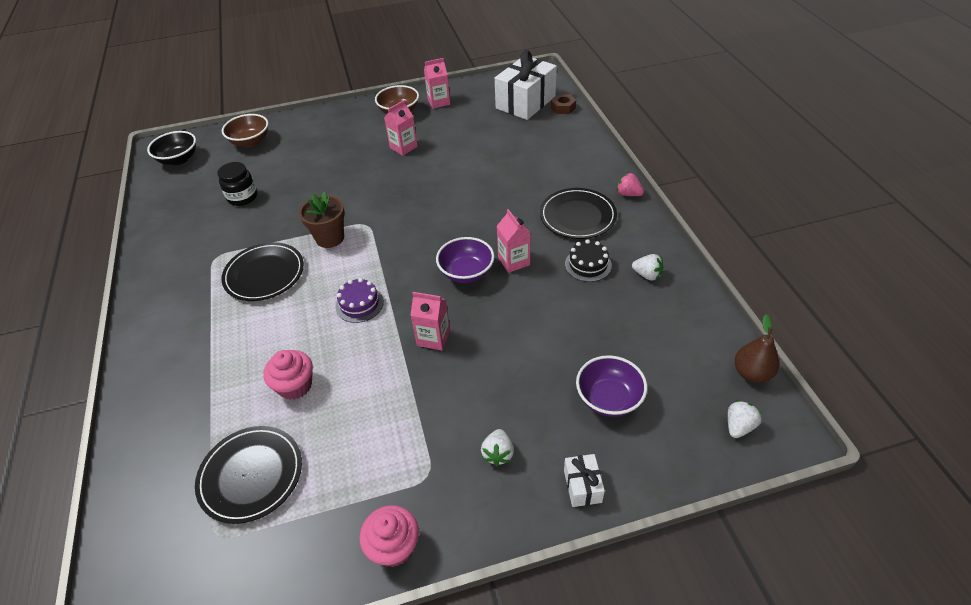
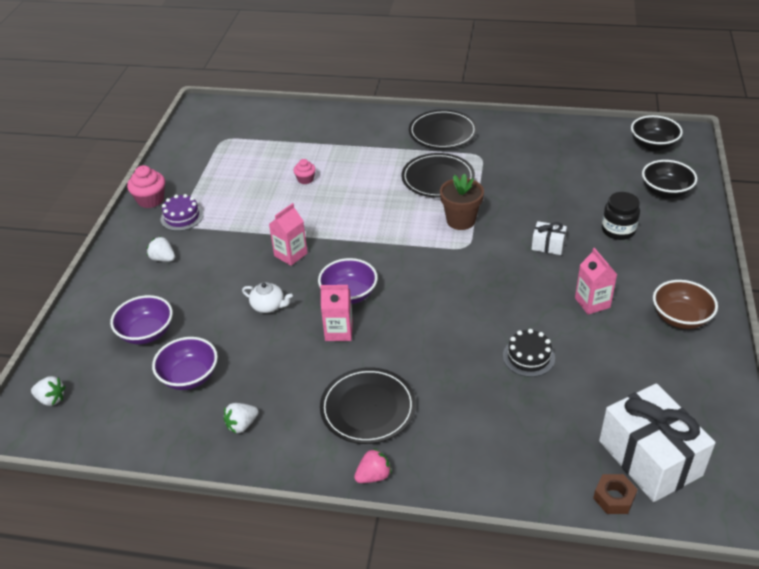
camera: 115 degrees right, 5 degrees down
black plate [195,426,302,524] -> black plate moved to [409,110,477,149]
black jar [217,162,257,206] -> black jar moved to [602,192,640,240]
brown bowl [222,114,268,147] -> black bowl [642,160,697,199]
pink cupcake [263,350,313,400] -> pink cupcake [293,159,316,184], size x0.60
purple cake [336,278,384,323] -> purple cake moved to [161,194,204,231]
pink carton [424,58,450,109] -> none
white gift [564,454,605,507] -> white gift moved to [532,221,567,255]
black cake [565,239,612,282] -> black cake moved to [503,329,555,377]
white strawberry [728,400,762,438] -> white strawberry turned 45 degrees counterclockwise [31,376,65,406]
brown pear [735,314,779,383] -> none
none -> purple bowl [152,337,218,390]
none -> white teapot [242,282,293,313]

